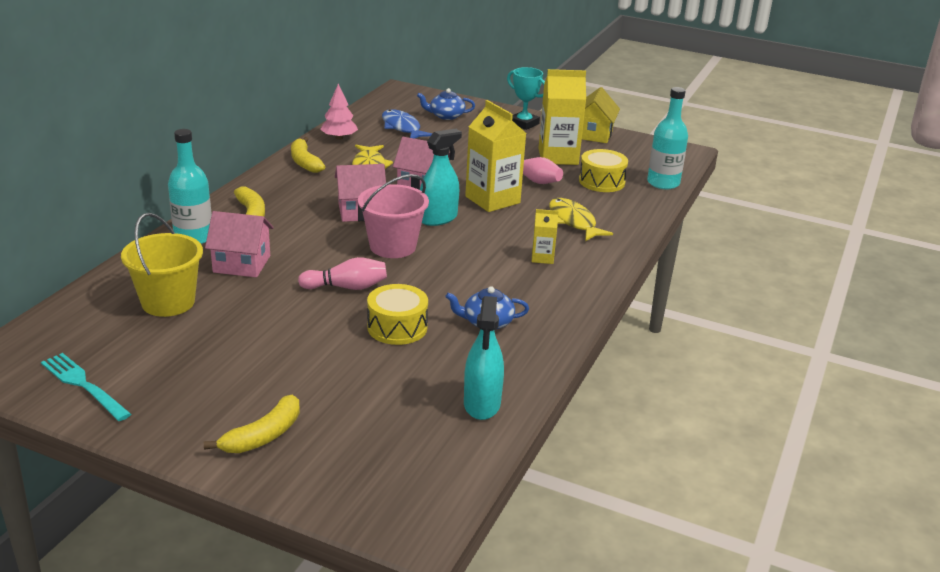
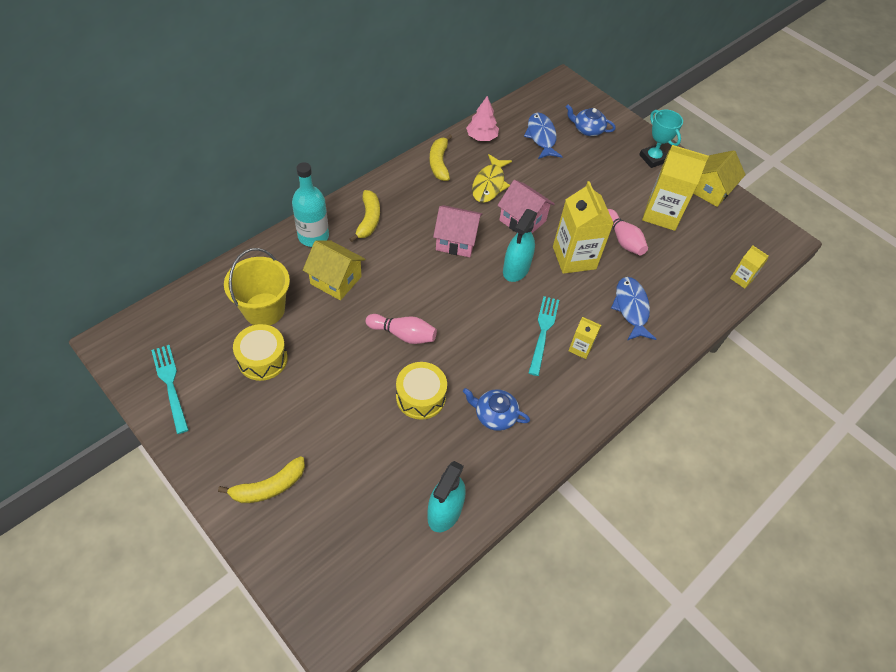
camera: 20 degrees right, 25 degrees up
pink house [205,211,274,277] -> yellow house [303,241,365,300]
pink bucket [358,174,429,258] -> none
turquoise spray bottle [420,129,462,226] -> turquoise spray bottle turned 135 degrees clockwise [503,209,537,282]
yellow fish [549,198,613,241] -> blue fish [611,277,656,340]
yellow drum [579,149,628,192] -> yellow drum moved to [233,324,288,381]
turquoise bottle [647,87,688,190] -> yellow carton [730,245,768,289]
none -> turquoise fork [529,296,559,376]

